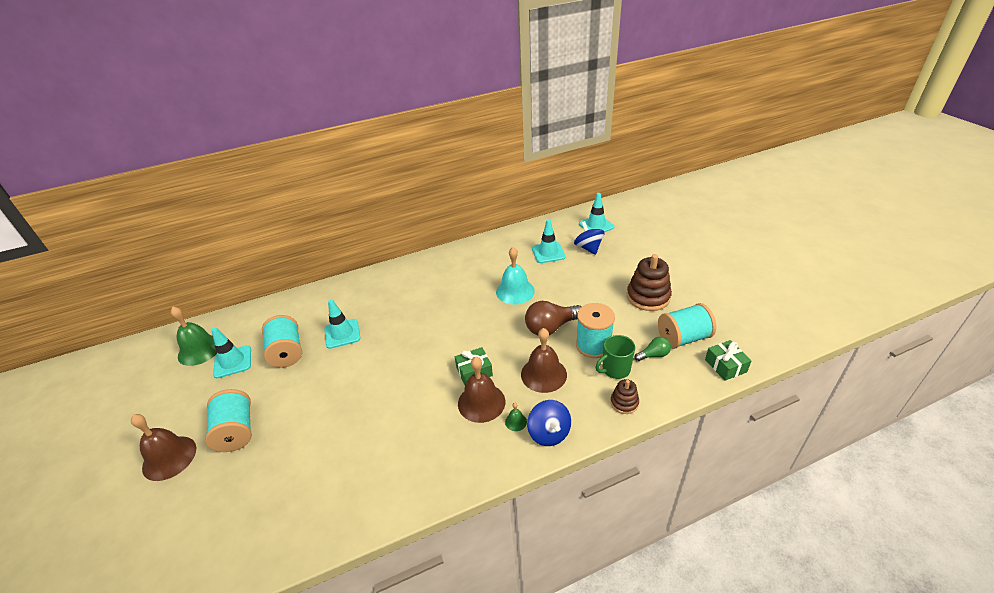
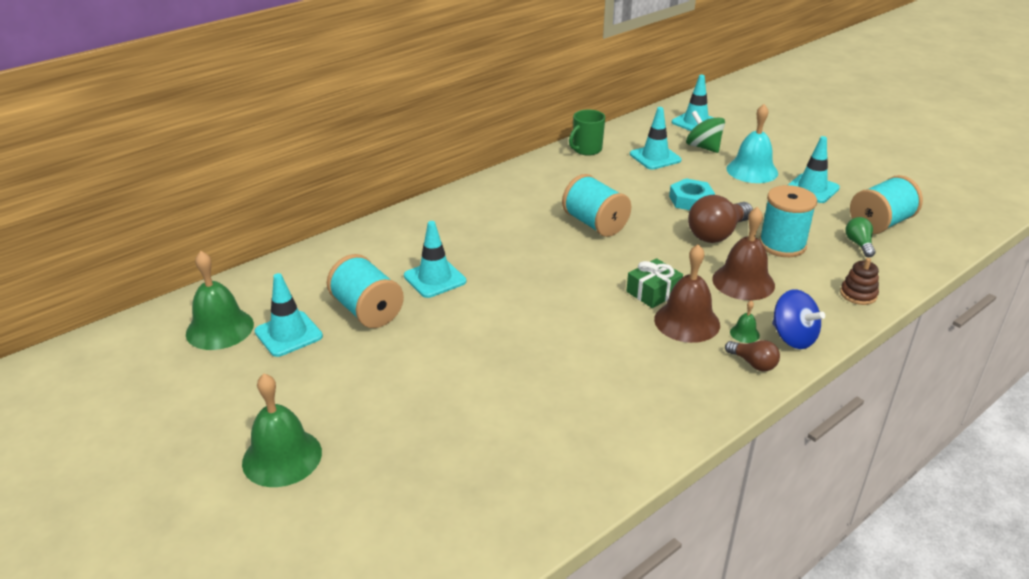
camera: 20 degrees left, 5 degrees down
brown bell [131,414,196,481] -> green bell [242,373,322,487]
turquoise spool [205,389,252,452] -> turquoise spool moved to [562,174,631,237]
turquoise bell [496,247,535,305] -> turquoise bell moved to [727,104,778,183]
blue spinning top [574,221,605,255] -> green spinning top [686,111,725,153]
green mug [596,335,635,379] -> green mug moved to [569,110,605,155]
brown stacking toy [627,254,672,311] -> turquoise traffic cone [788,136,840,203]
green light bulb [635,337,671,361] -> green light bulb turned 60 degrees counterclockwise [846,217,875,257]
green gift [705,340,752,381] -> none
none -> turquoise nut [669,178,715,210]
none -> brown light bulb [725,340,780,371]

